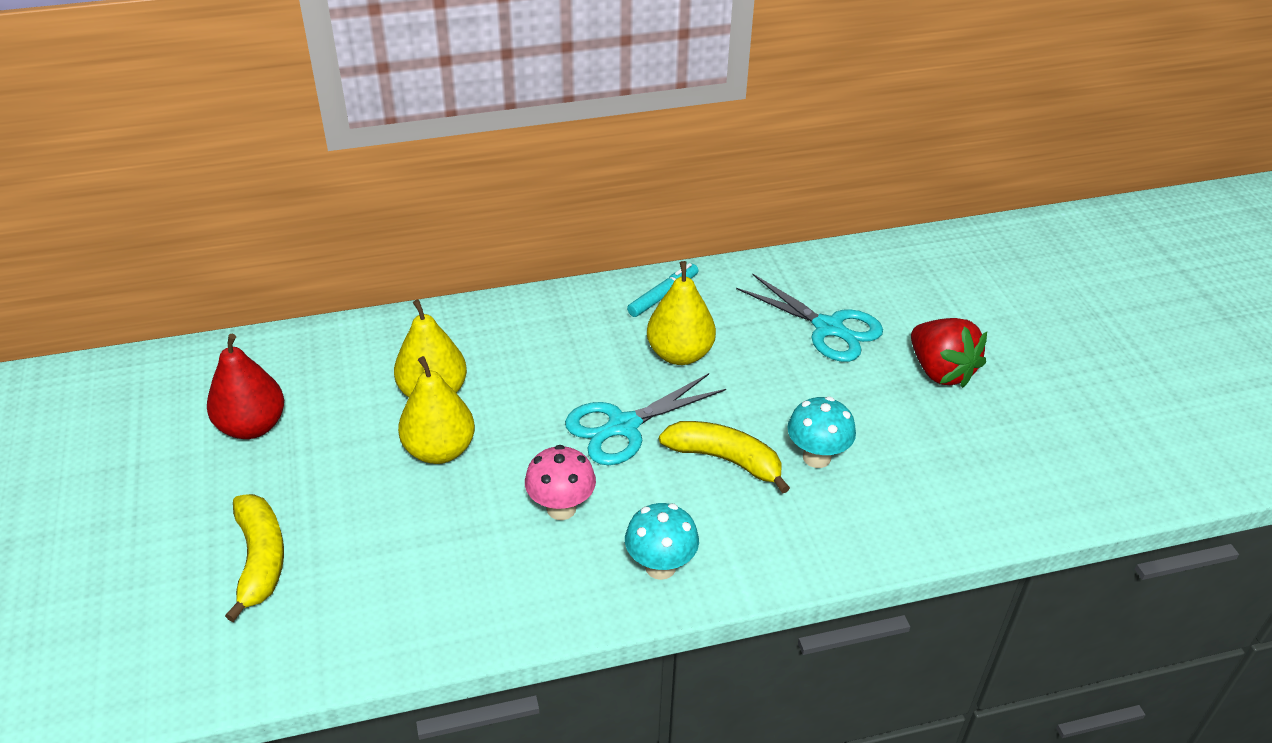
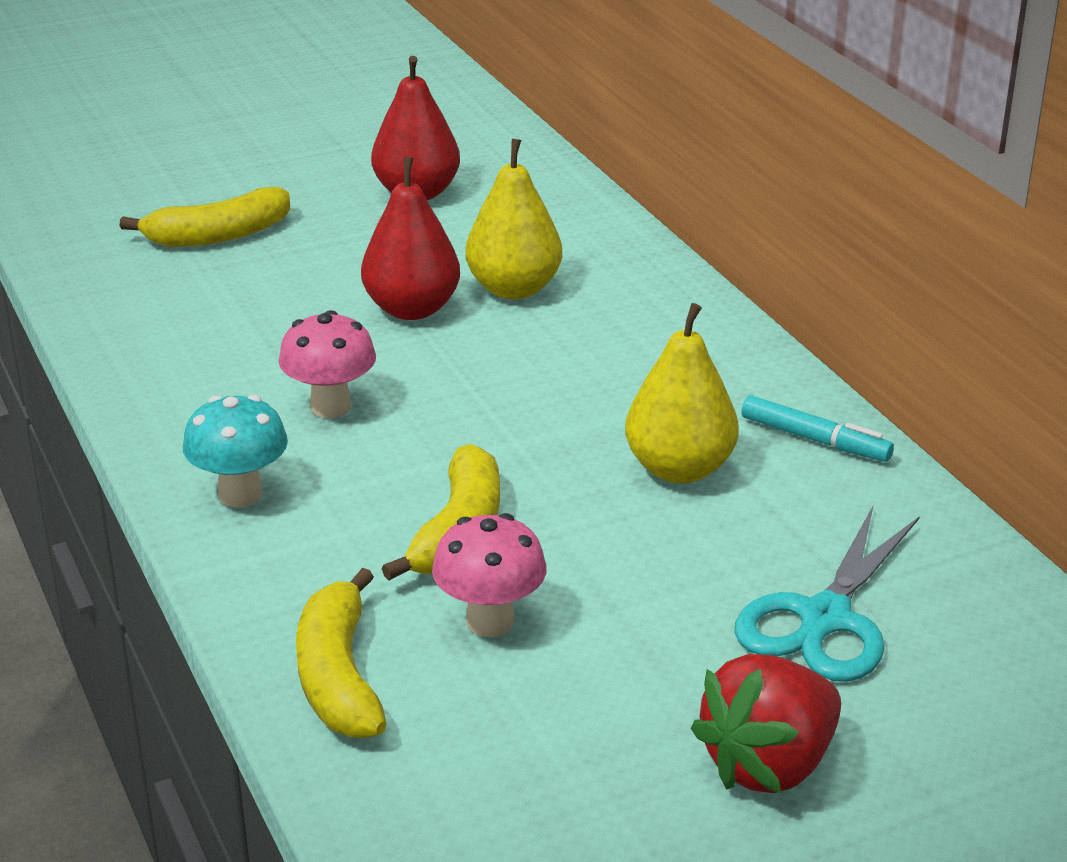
camera: 80 degrees right, 10 degrees down
yellow pear [398,356,475,464] -> red pear [361,157,460,320]
turquoise scissors [565,373,726,465] -> none
turquoise mushroom [787,396,856,468] -> pink mushroom [432,513,547,637]
none -> yellow banana [296,568,387,738]

